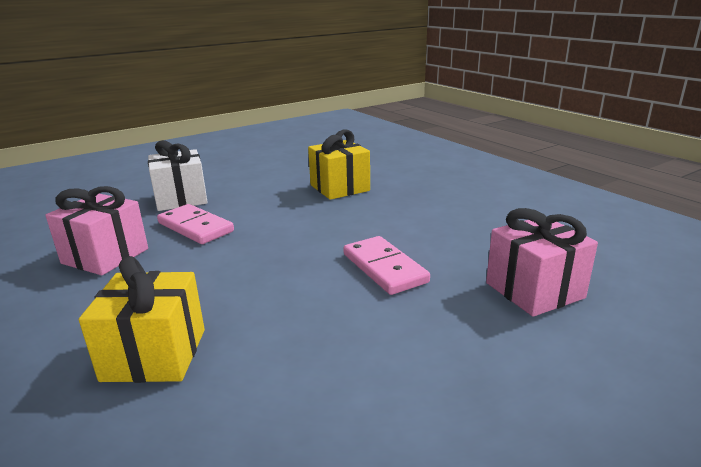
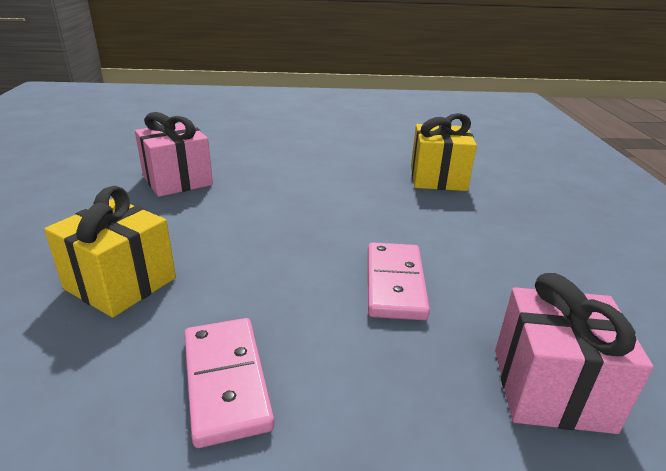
camera: 30 degrees right, 5 degrees up
white gift [148,140,208,211] -> none
pink domino [157,204,234,244] -> pink domino moved to [184,318,274,448]

